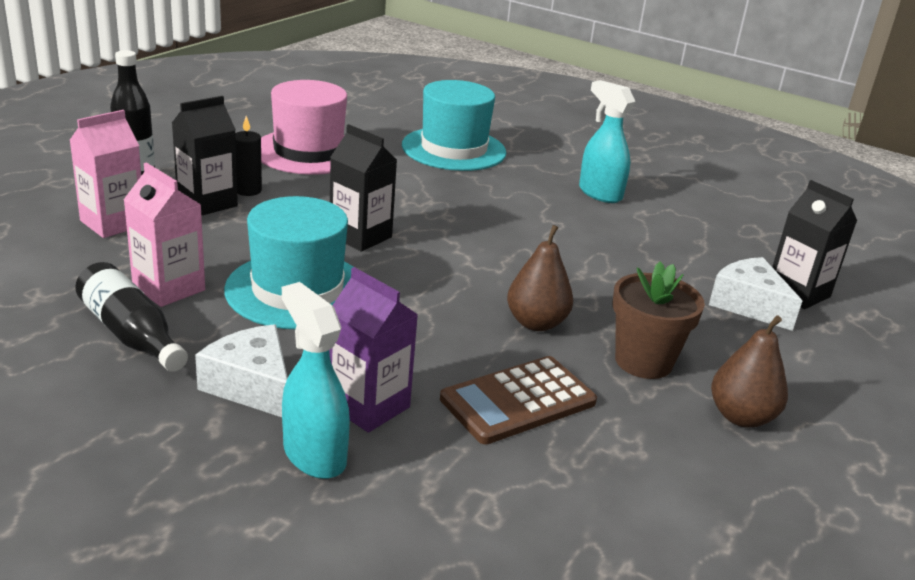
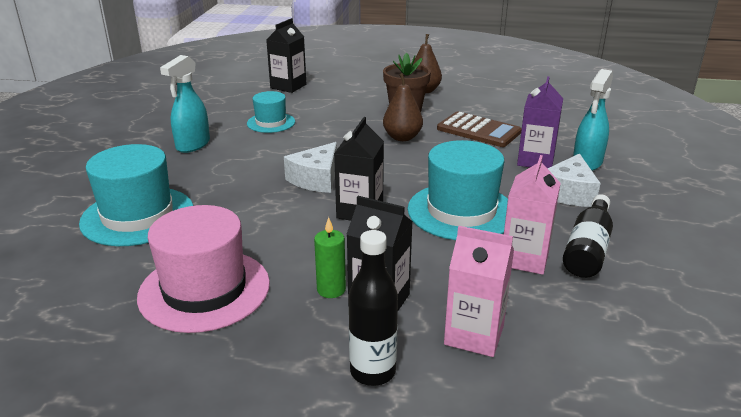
camera: 110 degrees left, 0 degrees up
black candle [235,116,262,196] -> green candle [314,217,346,298]
white cheese [709,257,802,331] -> white cheese moved to [284,142,337,193]
none -> turquoise hat [247,91,295,133]

